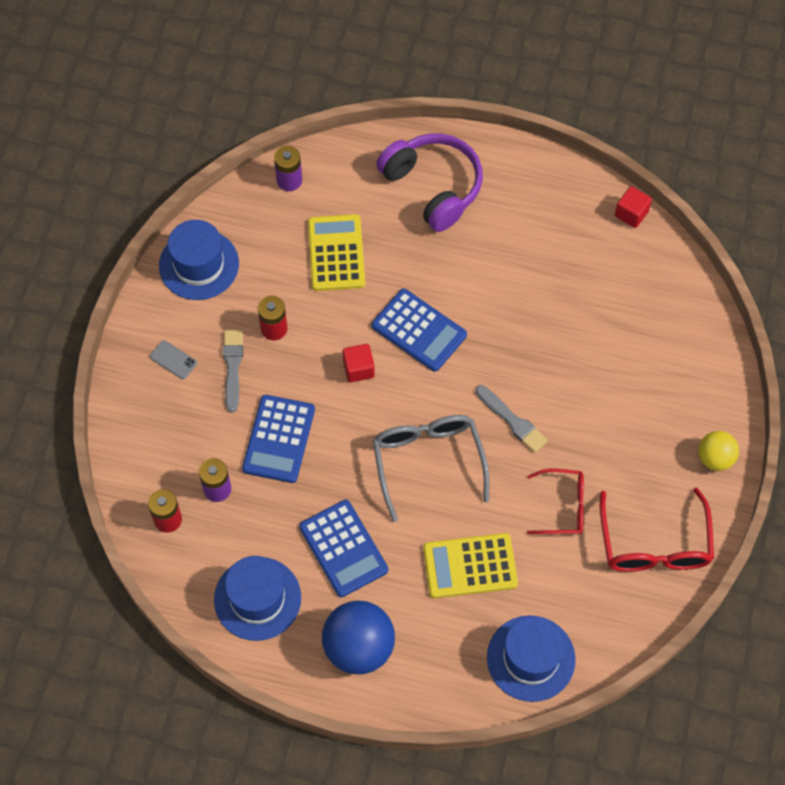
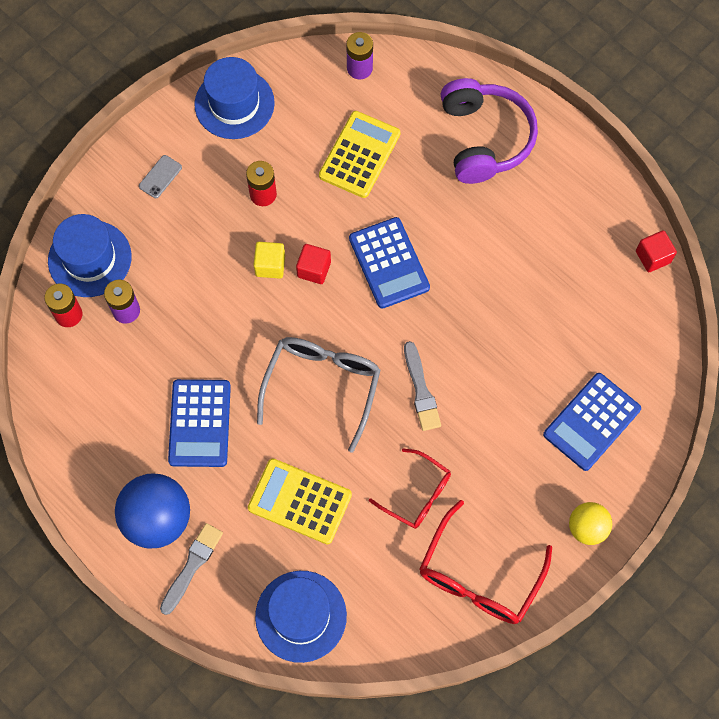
camera: 30 degrees right, 5 degrees up
grey phone [150,340,197,379] -> grey phone turned 60 degrees clockwise [139,155,182,198]
blue hat [214,556,301,641] -> blue hat moved to [48,214,132,297]
grey brush [223,329,243,412] -> grey brush moved to [160,523,223,615]
blue calculator [242,395,315,483] -> blue calculator moved to [543,373,641,471]
none -> yellow cube [253,242,285,279]

